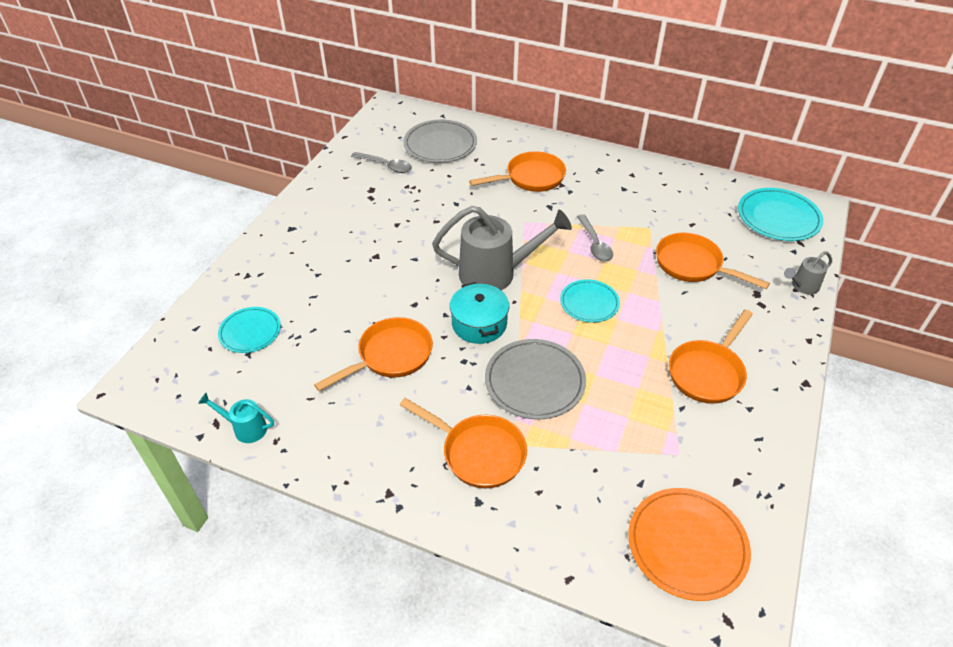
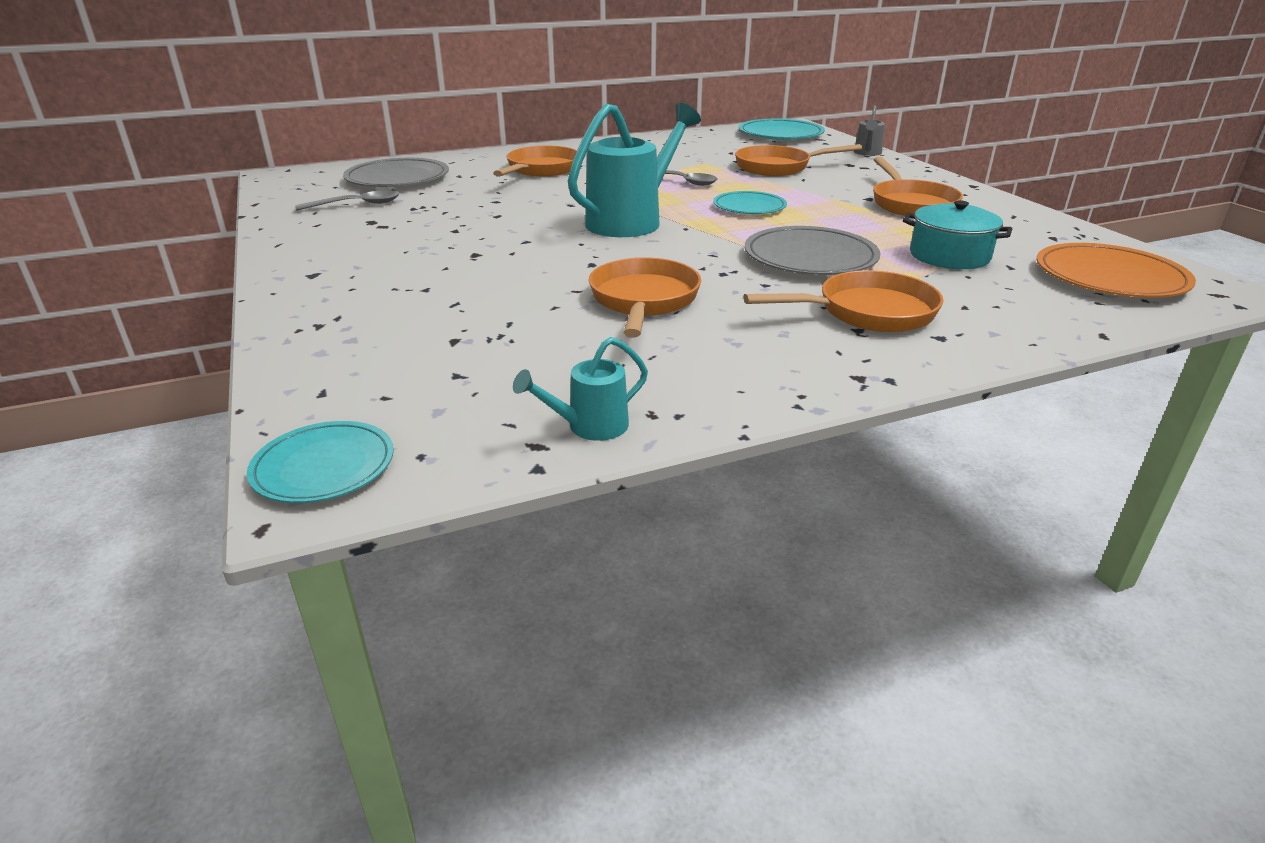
camera: 45 degrees left, 15 degrees down
turquoise plate [218,307,281,353] -> turquoise plate moved to [247,421,394,503]
grey watering can [432,206,572,290] -> turquoise watering can [568,103,701,237]
turquoise pot [450,282,509,344] -> turquoise pot moved to [903,200,1012,269]

